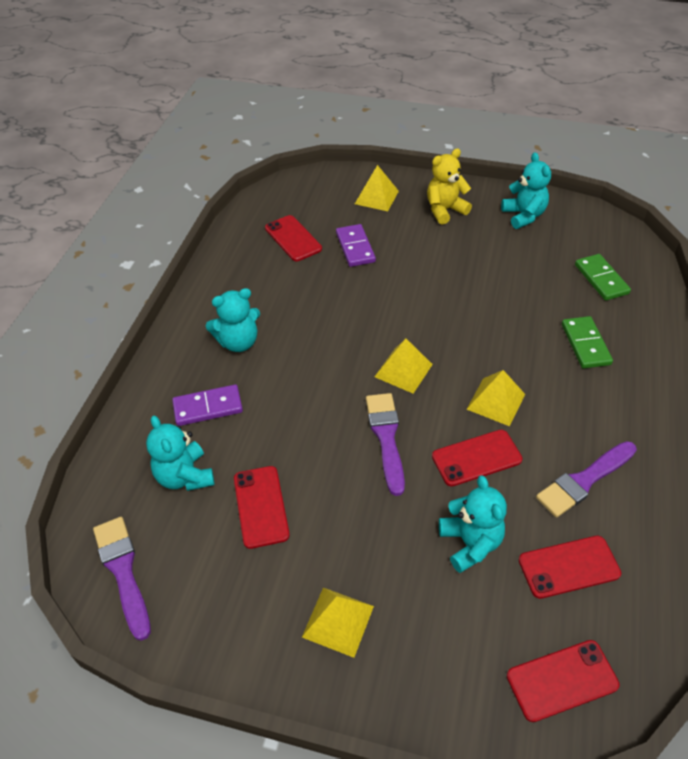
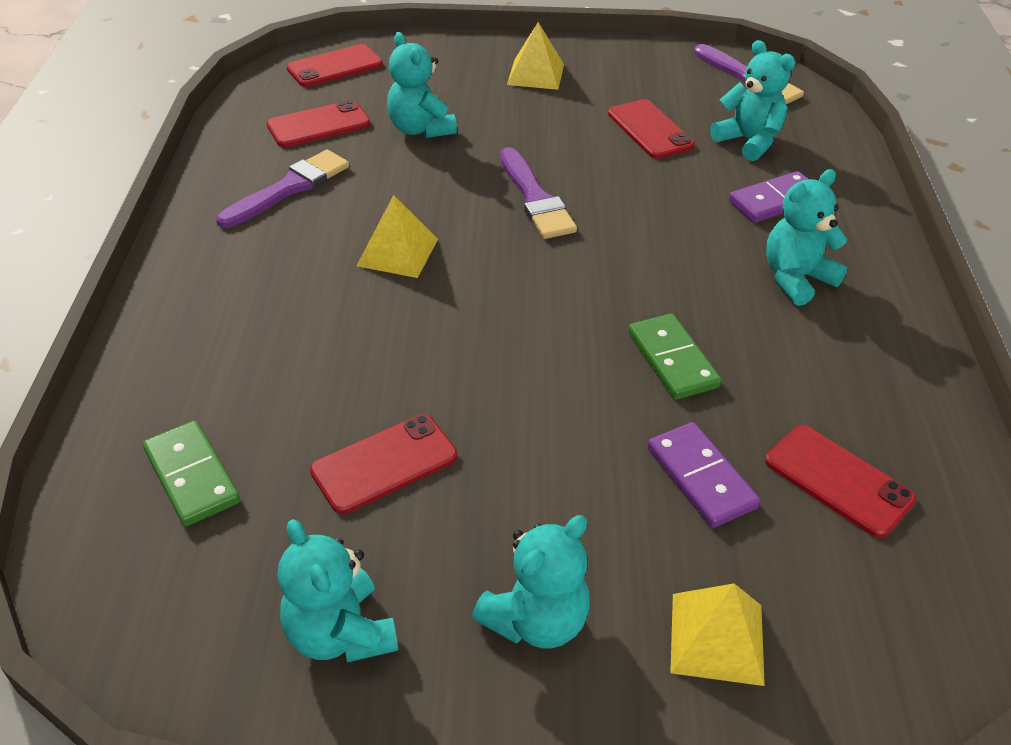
camera: 165 degrees right, 5 degrees down
yellow pyramid [374,339,433,393] -> none
yellow teddy bear [427,149,472,224] -> turquoise teddy bear [472,515,590,649]
red phone [432,430,522,487] -> red phone moved to [310,414,457,514]
green domino [562,316,613,368] -> green domino moved to [628,313,722,400]

